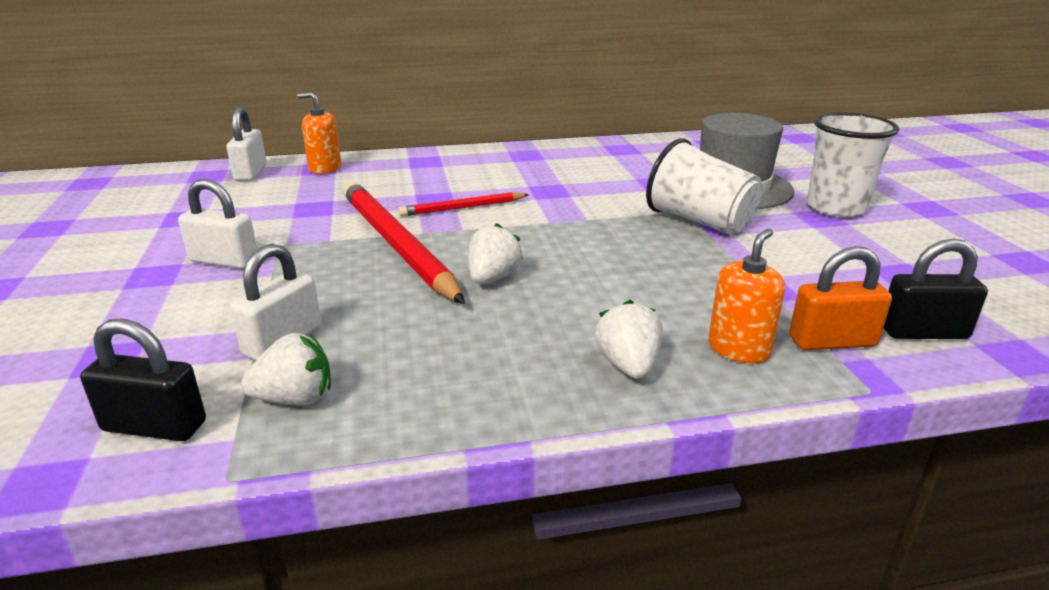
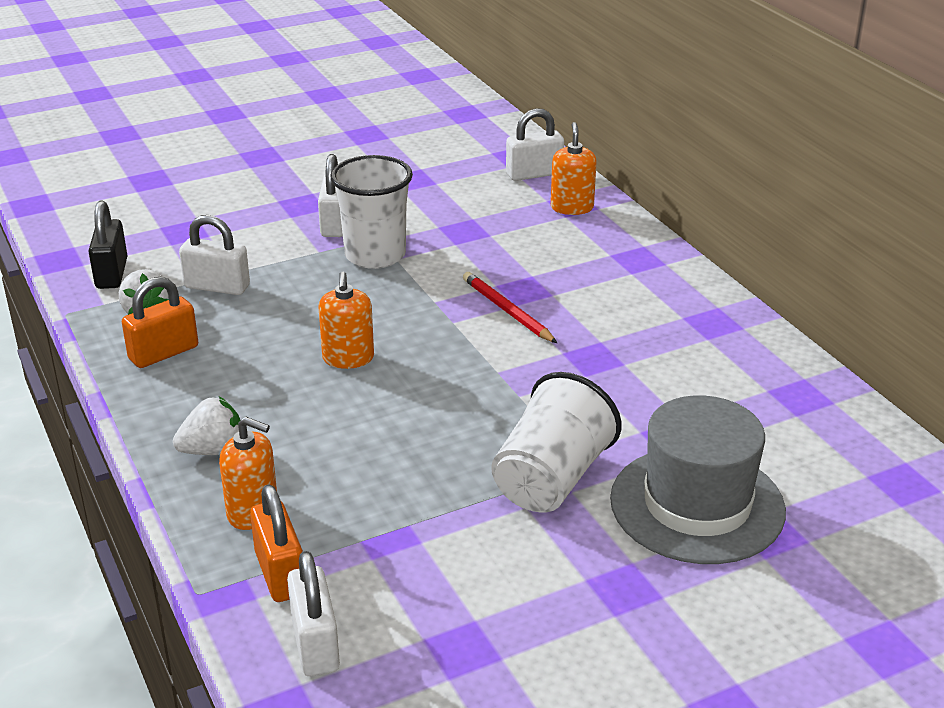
camera: 75 degrees right, 5 degrees up
red pencil [343,181,465,304] -> none
white strawberry [468,223,523,284] -> orange soap dispenser [318,272,374,369]
white cup [807,112,899,218] -> white cup moved to [330,155,413,269]
black padlock [884,238,988,339] -> white padlock [287,551,340,676]
none -> orange padlock [122,277,198,368]

